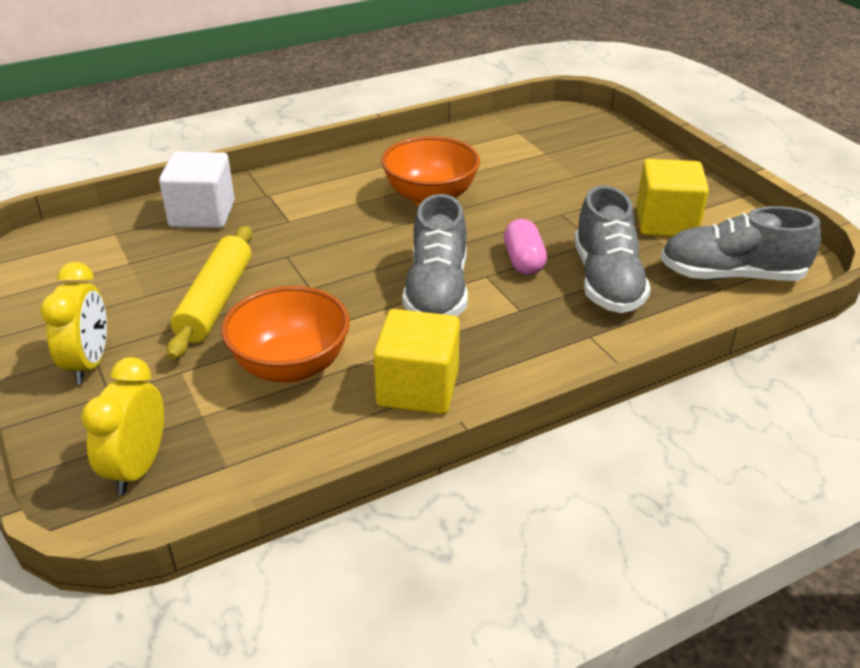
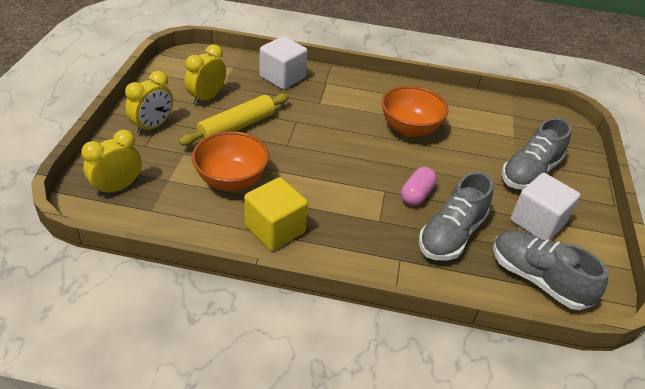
camera: 35 degrees right, 5 degrees up
grey shoe [402,194,468,316] -> grey shoe moved to [502,118,572,190]
yellow cube [636,159,709,237] -> white cube [510,173,580,240]
none -> yellow clock [185,44,226,105]

